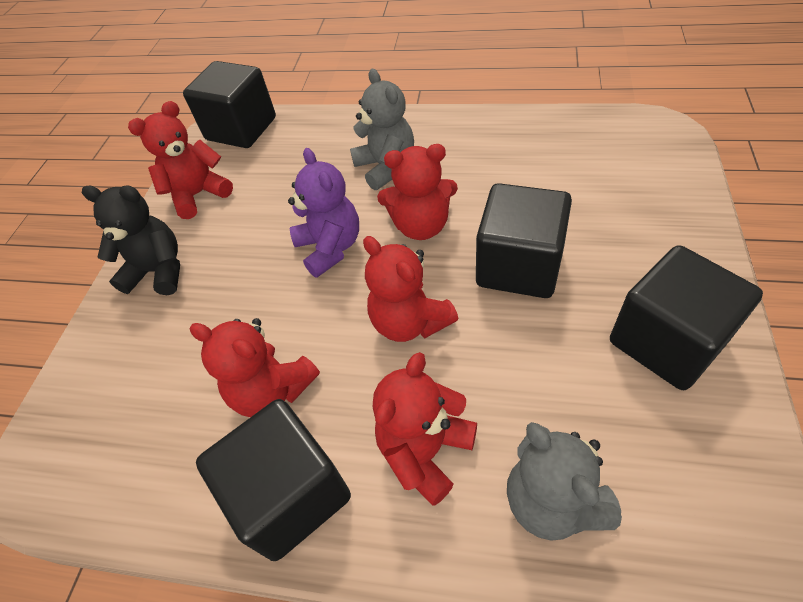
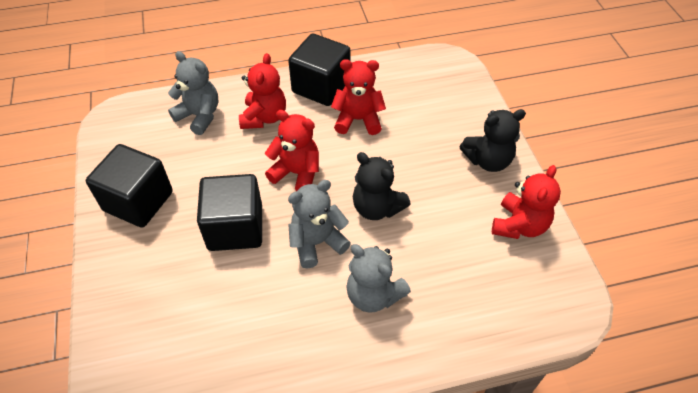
camera: 150 degrees right, 0 degrees up
black cube [183,61,276,148] -> none
purple teddy bear [288,148,359,278] -> black teddy bear [353,152,411,220]
red teddy bear [377,144,458,240] -> grey teddy bear [288,180,351,269]

